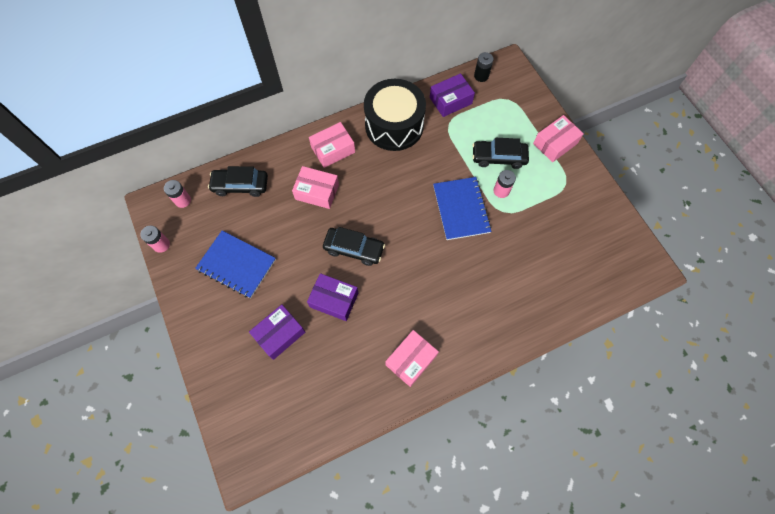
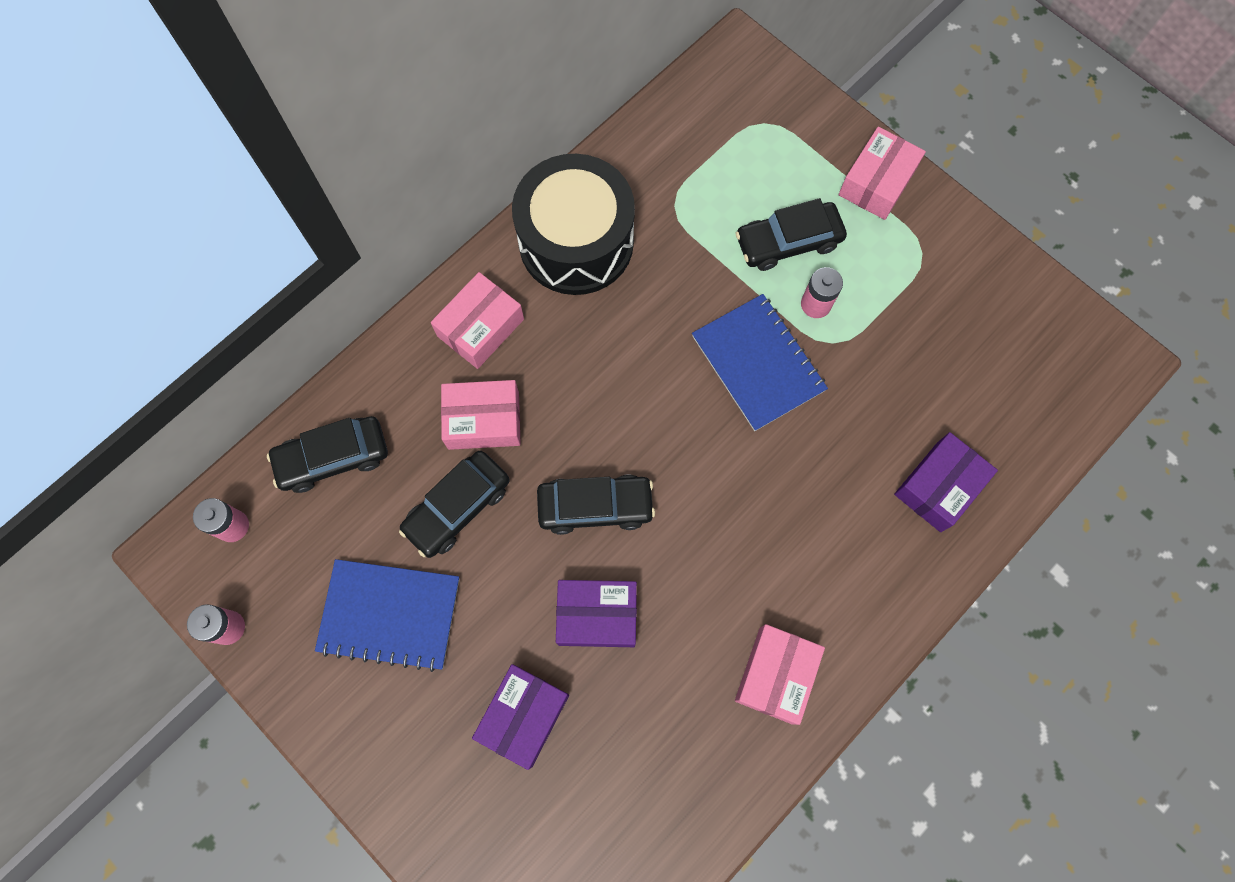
camera: 20 degrees left, 5 degrees up
purple box [430,73,475,117] -> purple box moved to [894,432,998,532]
black battery [474,52,494,82] -> none
none -> black car [399,451,510,558]

